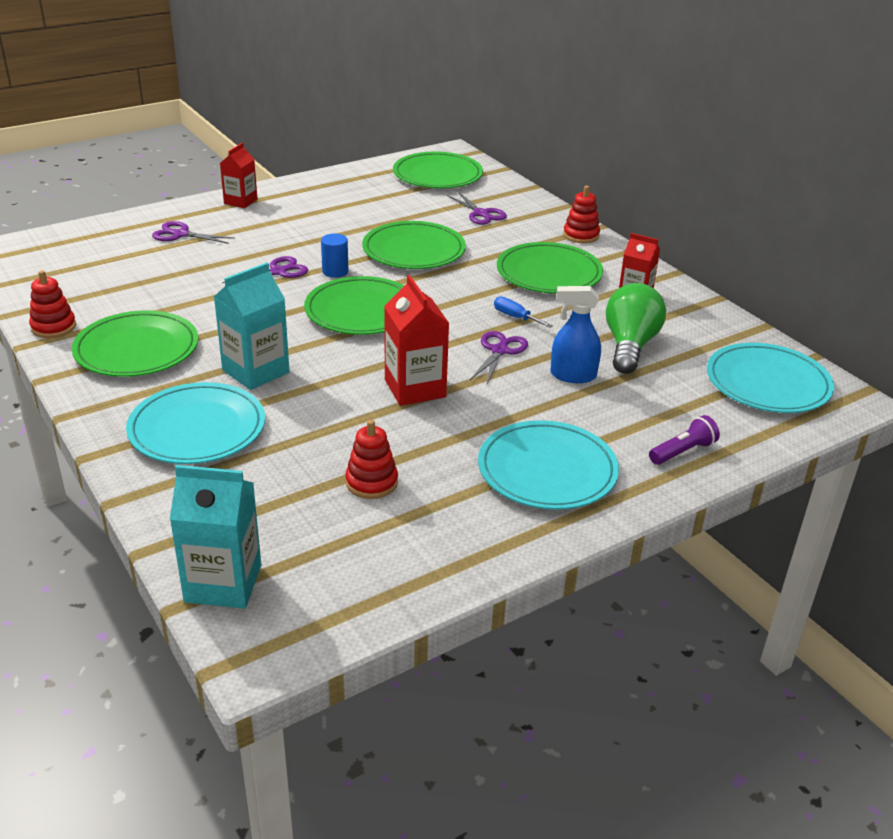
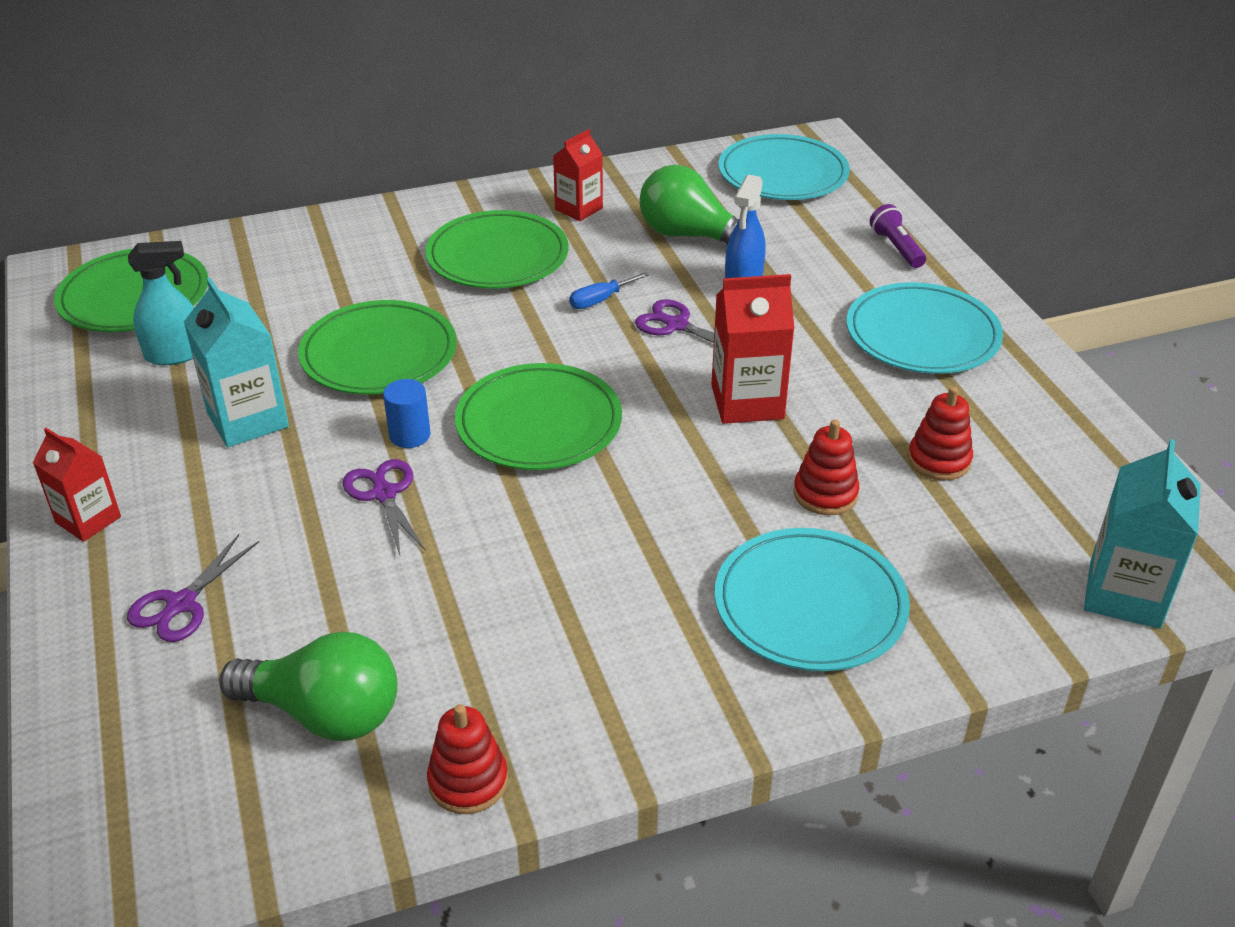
camera: 75 degrees left, 5 degrees up
green plate [72,311,198,377] -> none
turquoise carton [214,262,290,390] -> turquoise carton moved to [184,278,289,447]
purple scissors [447,192,507,225] -> none
red stacking toy [563,186,600,243] -> red stacking toy moved to [794,420,860,515]
none -> turquoise spray bottle [128,241,194,365]
none -> green light bulb [219,632,397,741]

